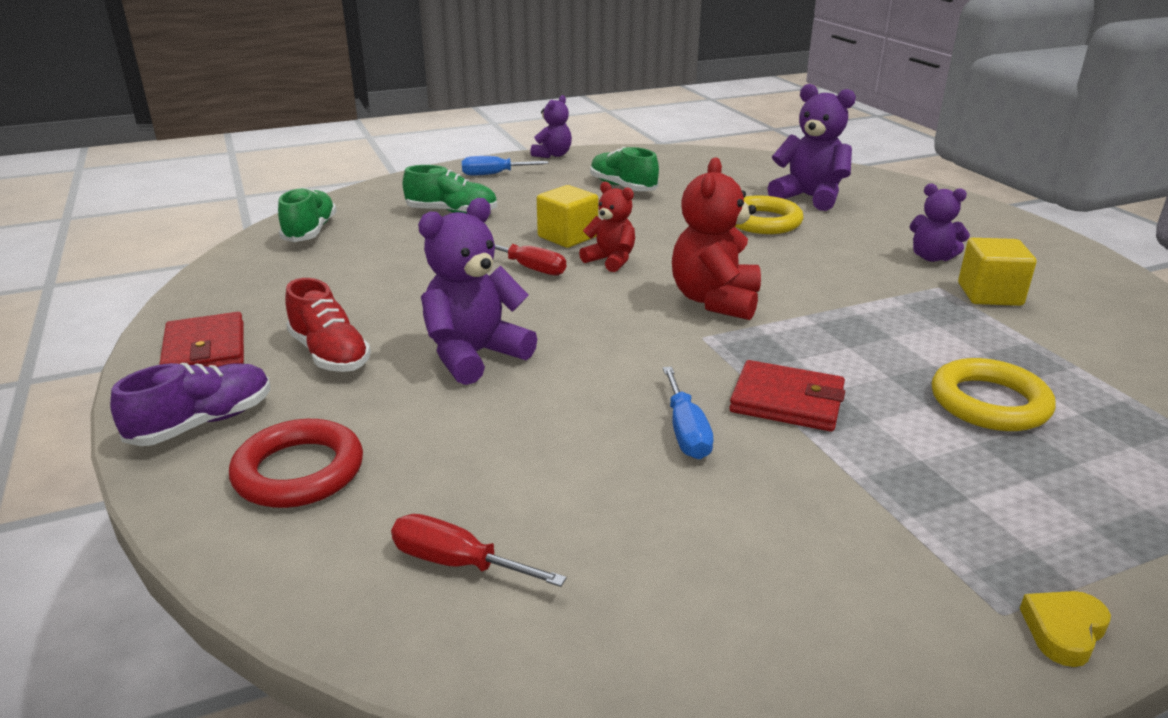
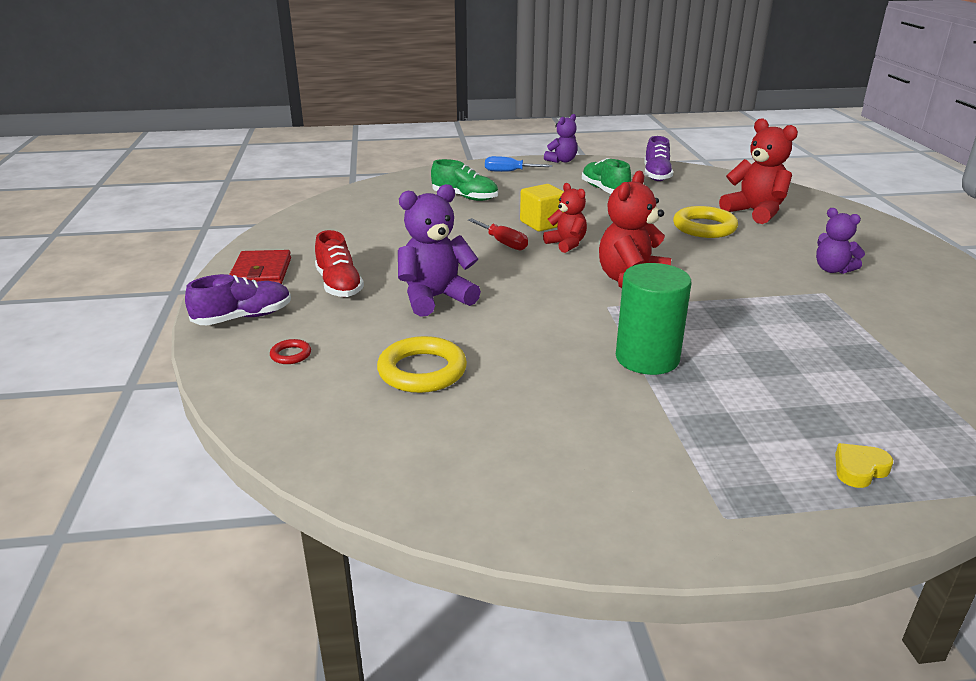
camera: 15 degrees right, 0 degrees up
red ring [229,419,363,508] -> red ring [270,339,311,364], size x0.47
green shoe [278,187,337,242] -> none
red screwdriver [391,514,567,587] -> none
blue screwdriver [663,367,714,459] -> none
red wallet [729,360,845,432] -> green cylinder [616,263,691,375]
purple teddy bear [767,84,856,211] -> red teddy bear [719,118,798,224]
yellow ring [932,358,1056,431] -> yellow ring moved to [377,336,467,393]
yellow cube [958,238,1037,306] -> none
yellow heart [1020,591,1111,667] -> yellow heart moved to [835,443,893,488]
none -> purple shoe [644,136,673,181]

